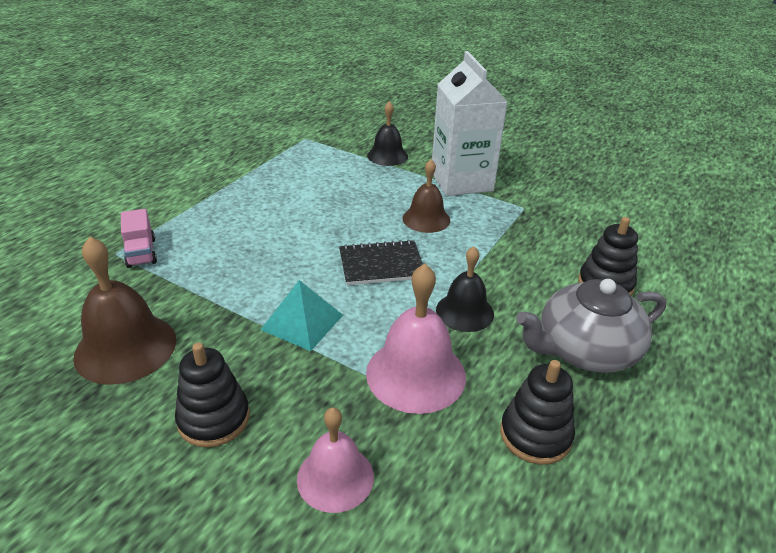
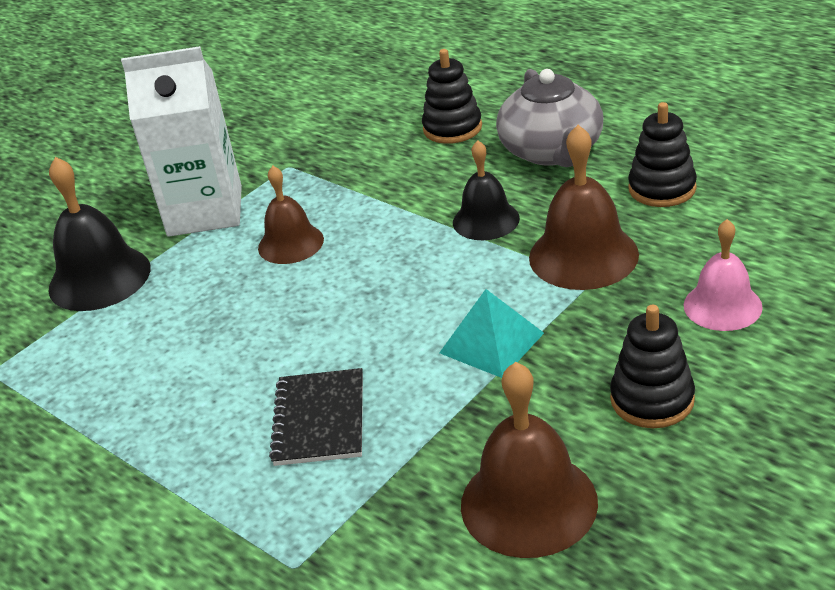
camera: 75 degrees left, 0 degrees up
pink truck [121,209,157,268] -> none
black notebook [339,240,423,285] -> black notebook moved to [269,368,363,466]
pink bell [366,264,466,414] -> brown bell [529,125,639,290]
black bell [367,101,408,166] -> black bell [48,157,150,311], size x1.53

